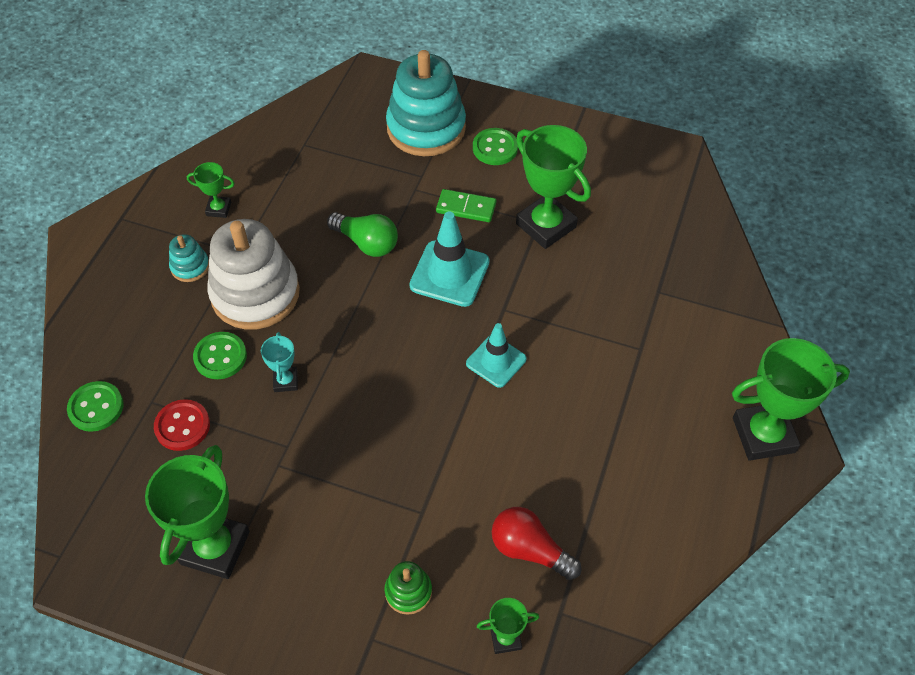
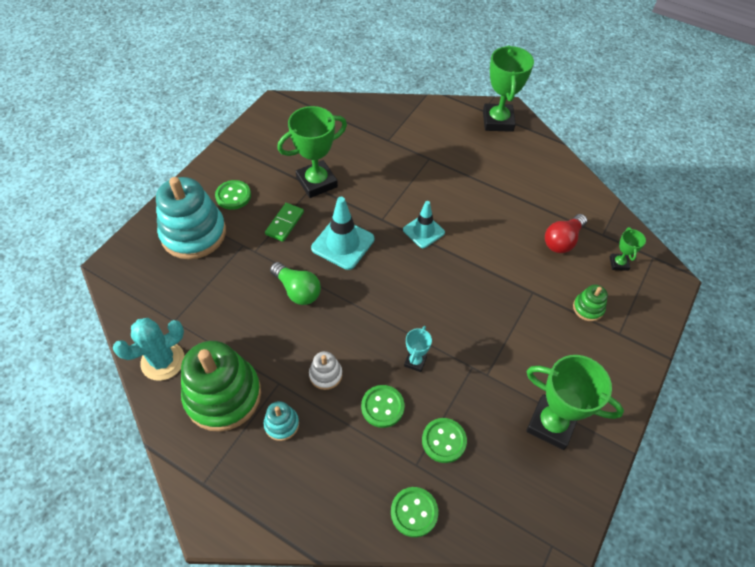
camera: 80 degrees left, 0 degrees up
red button [154,399,210,451] -> green button [422,418,467,463]
green trophy [187,162,235,218] -> green stacking toy [181,341,261,432]
white stacking toy [207,219,300,330] -> white stacking toy [309,351,342,390], size x0.45
turquoise trophy [261,332,298,392] -> turquoise trophy turned 75 degrees counterclockwise [404,326,432,372]
green light bulb [327,212,398,257] -> green light bulb turned 90 degrees clockwise [270,262,321,305]
none -> turquoise cactus [113,318,185,381]

